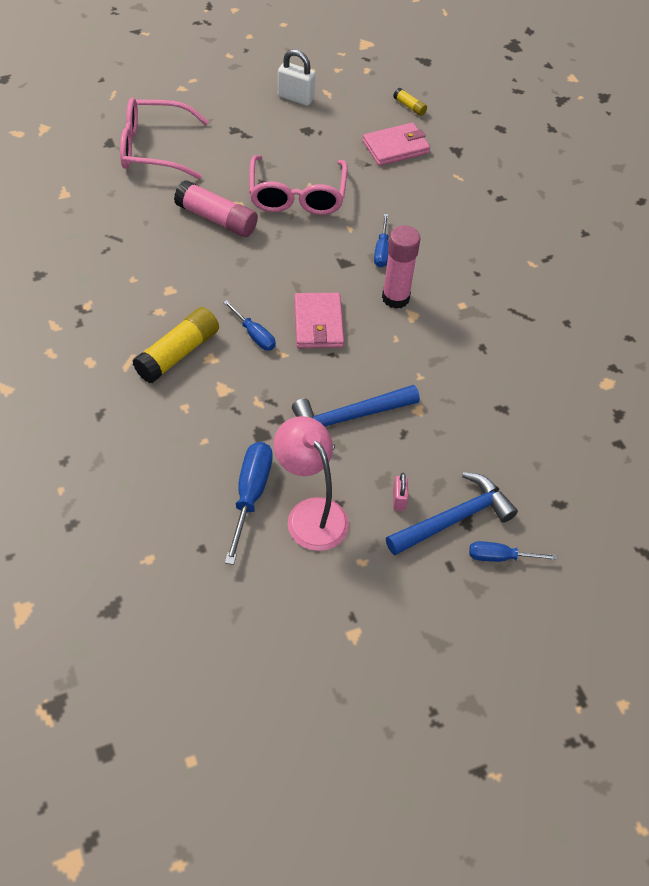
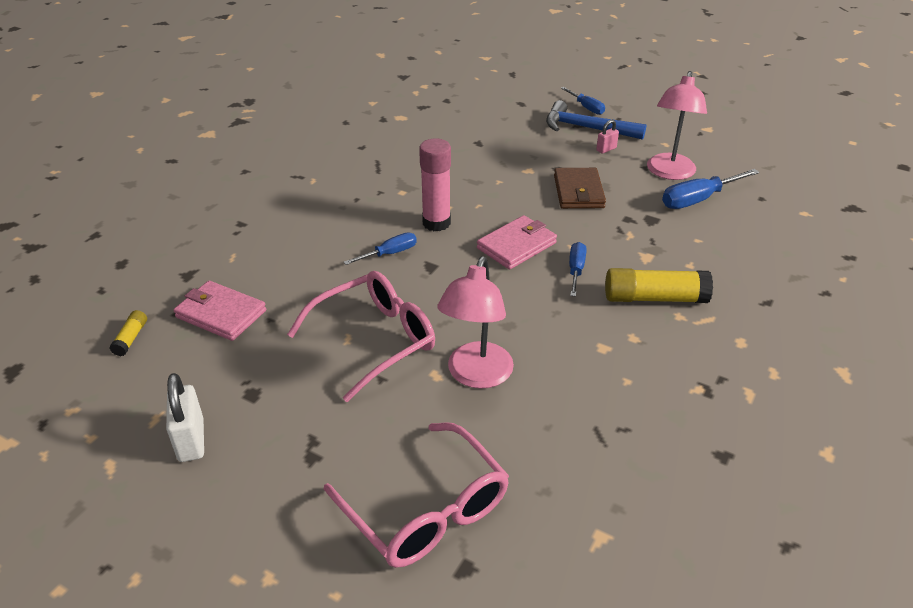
camera: 125 degrees left, 15 degrees down
pink glue stick [174,180,258,237] -> pink lamp [437,256,514,389]
blue hammer [292,385,420,450] -> brown wallet [554,168,606,209]

